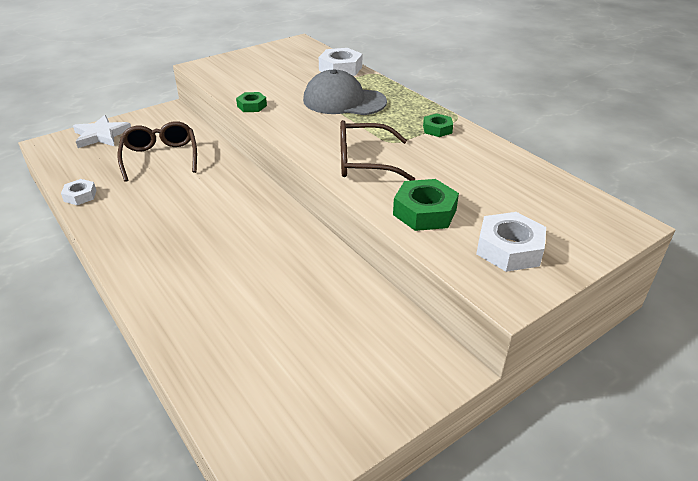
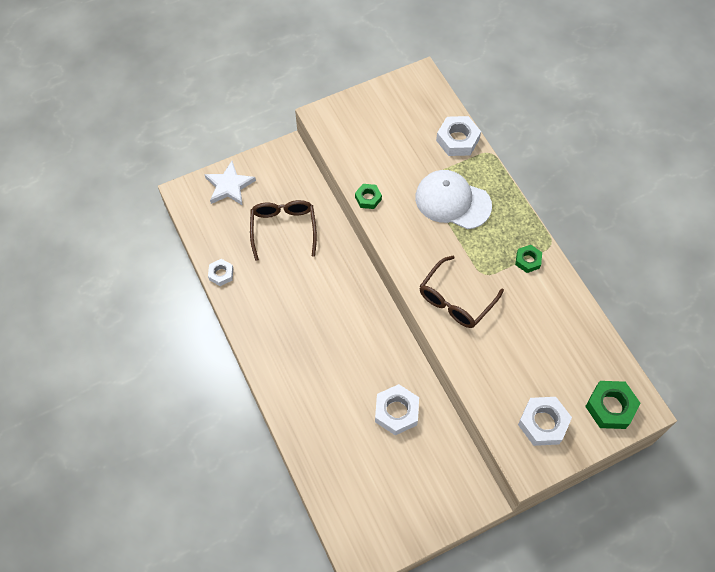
camera: 10 degrees right, 25 degrees up
grey cap [303,69,387,115] -> white cap [415,170,492,229]
brown glasses [340,120,415,181] -> brown glasses turned 60 degrees counterclockwise [420,256,504,328]
green nut [393,179,459,231] -> green nut moved to [585,381,641,429]
none -> white nut [375,384,419,435]

